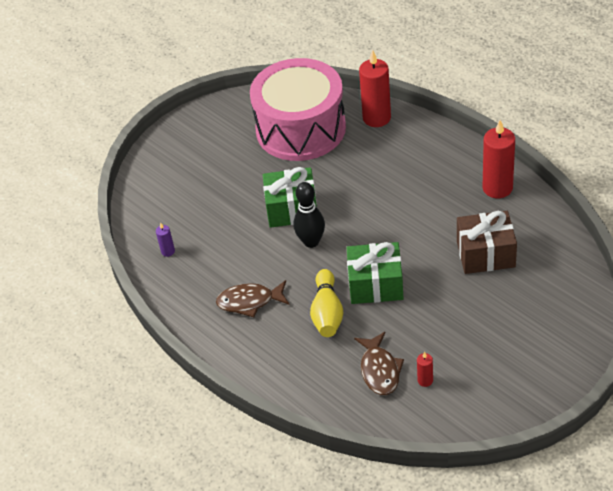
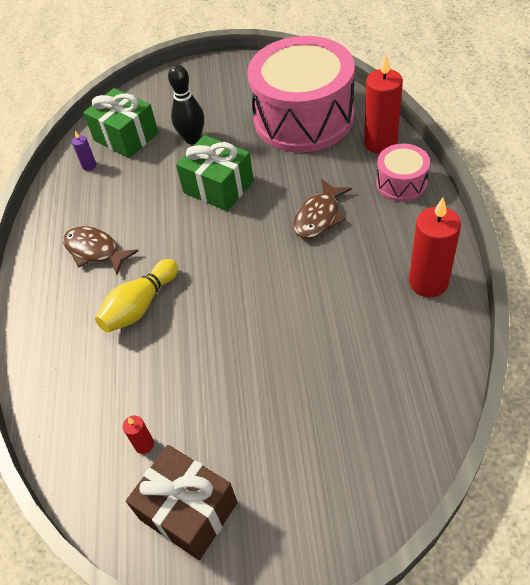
camera: 40 degrees right, 5 degrees up
black bowling pin [293,182,325,248] -> black bowling pin moved to [168,65,204,144]
green gift [346,242,403,304] -> green gift moved to [83,88,158,158]
brown fish [354,332,404,395] -> brown fish moved to [293,179,352,239]
brown gift [457,211,517,274] -> brown gift moved to [126,445,238,560]
none -> pink drum [376,144,430,202]

